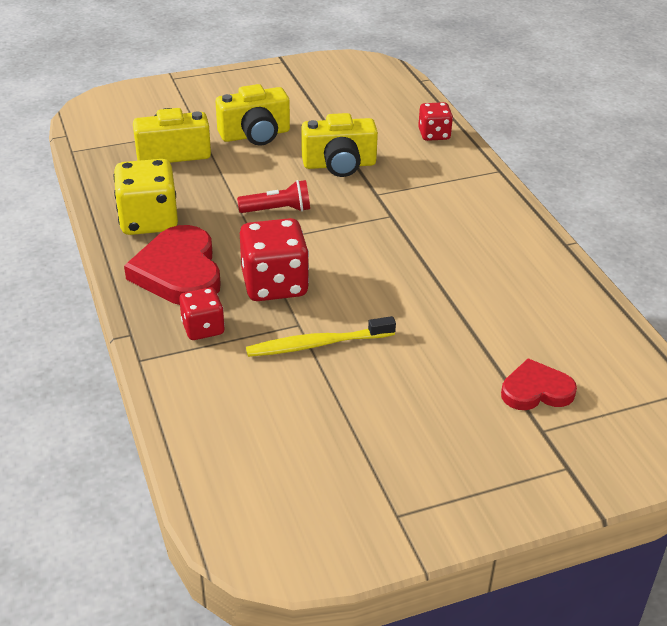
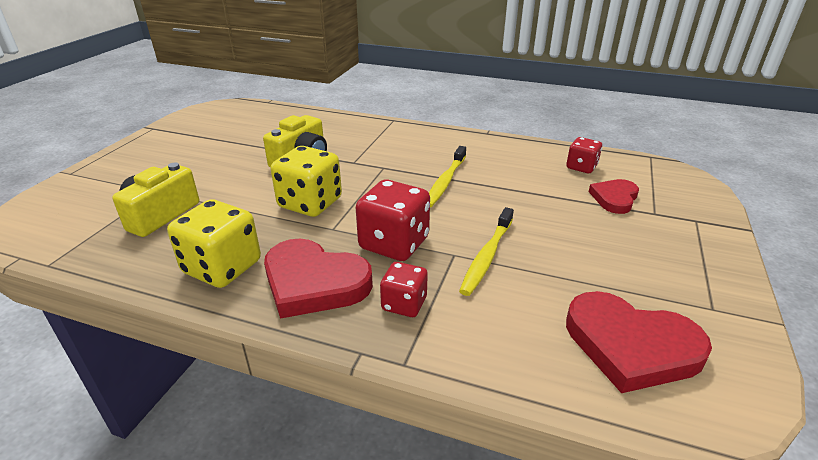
camera: 50 degrees left, 5 degrees down
yellow camera [216,84,290,146] -> none
red flashlight [237,180,310,213] -> yellow dice [271,146,342,217]
red dice [418,102,453,141] -> red dice moved to [566,137,602,173]
none -> yellow toothbrush [429,146,466,207]
none -> red heart [566,291,712,393]

